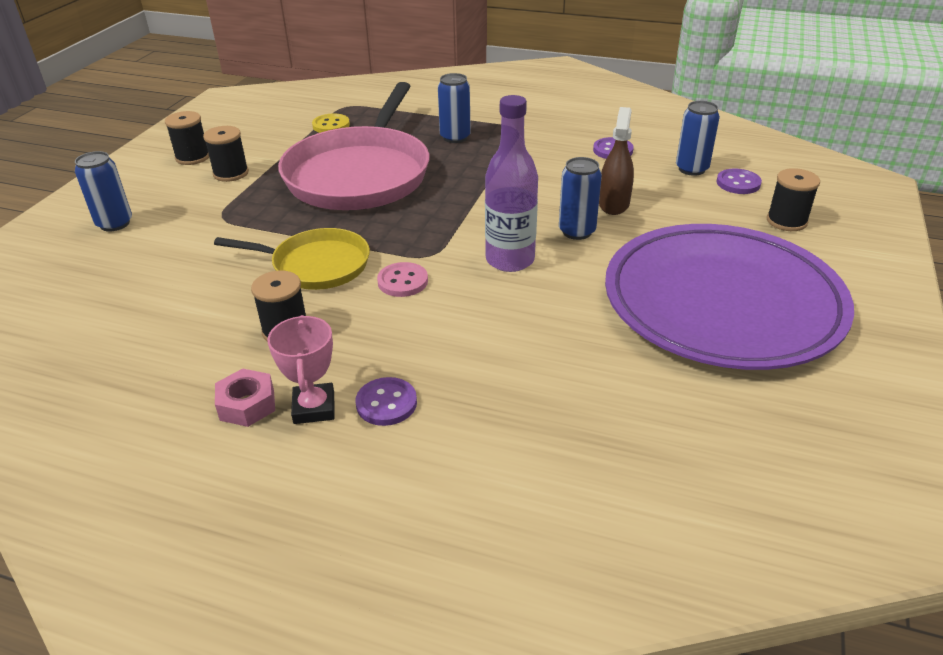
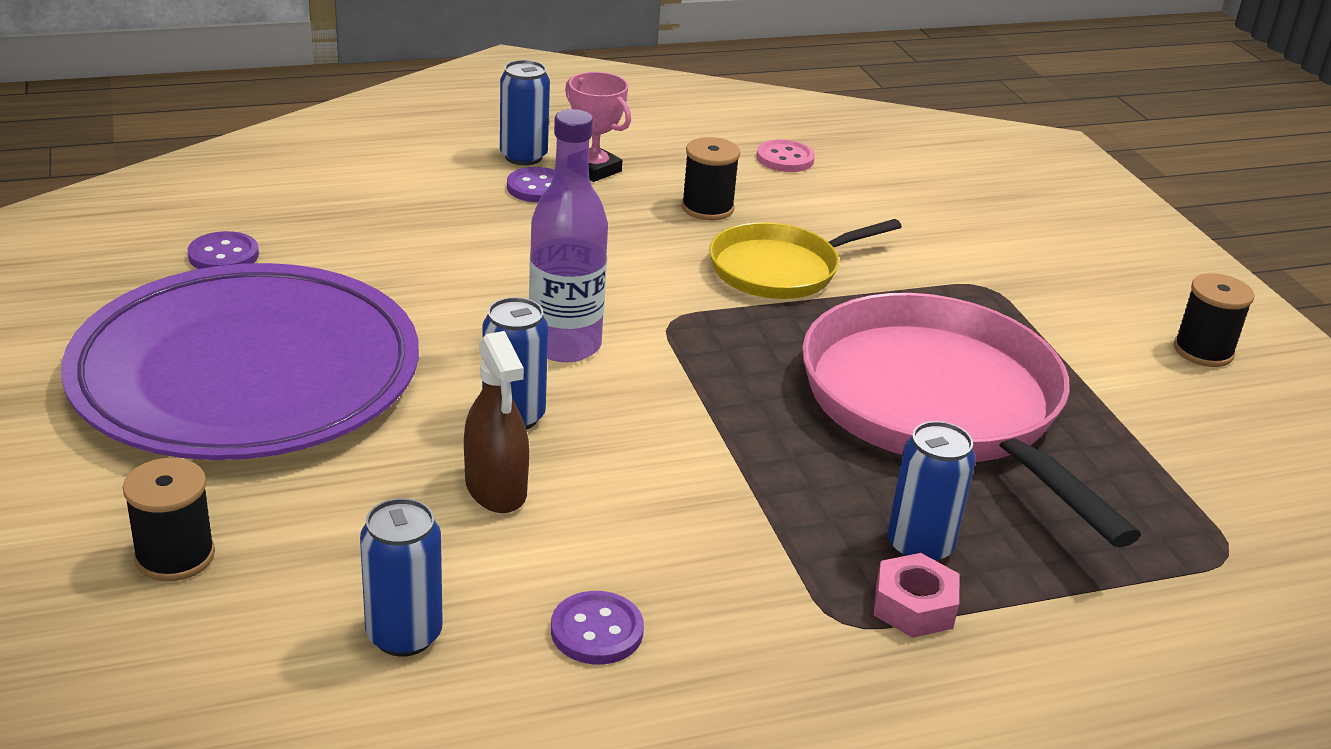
camera: 140 degrees right, 5 degrees down
blue can [75,151,132,231] -> blue can moved to [500,60,550,165]
black spool [203,126,249,182] -> none
pink nut [215,368,275,427] -> pink nut moved to [874,553,960,638]
yellow button [312,113,350,133] -> none
pink button [377,262,428,297] -> pink button moved to [756,139,815,172]
purple button [716,168,762,194] -> purple button moved to [188,231,259,269]

